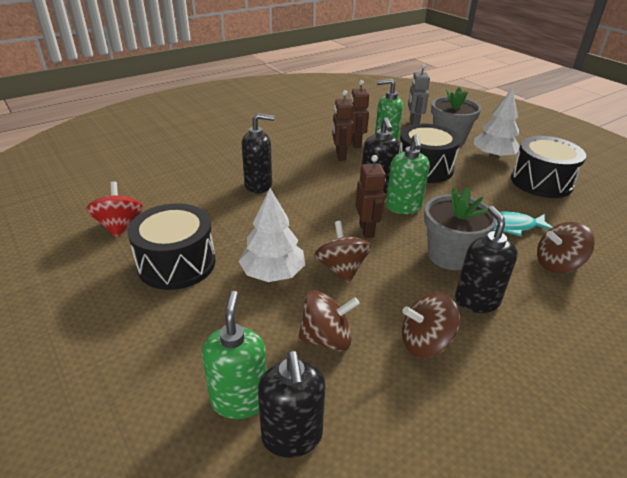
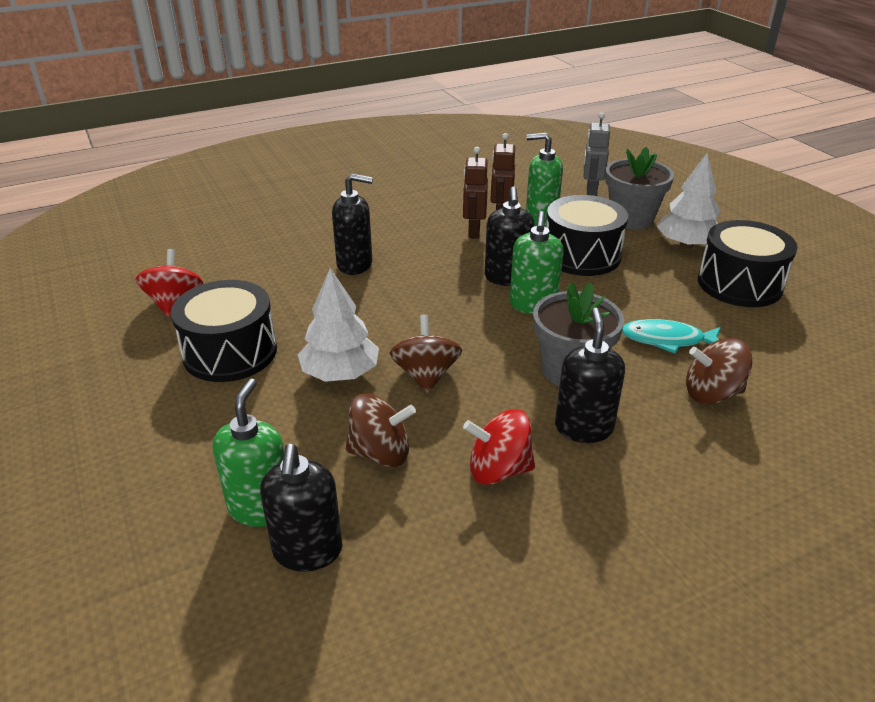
camera: 10 degrees right, 0 degrees up
brown robot [355,155,386,238] -> none
brown spinning top [402,293,460,358] -> red spinning top [463,409,535,485]

